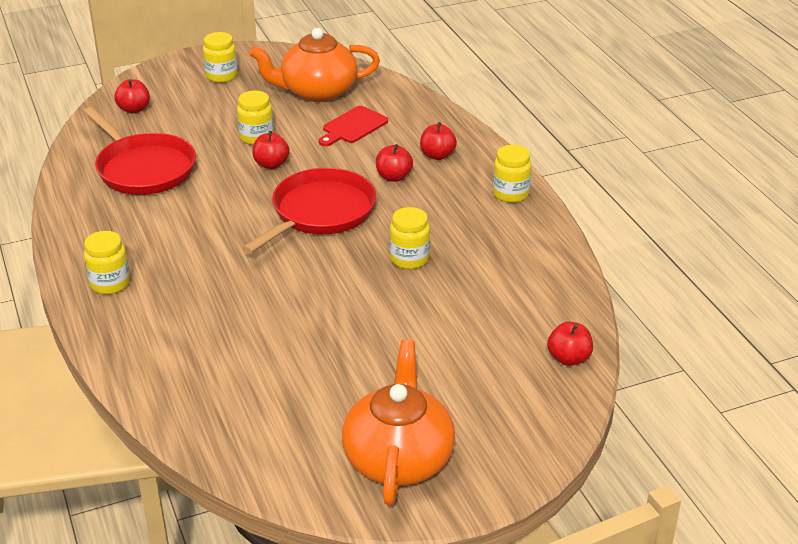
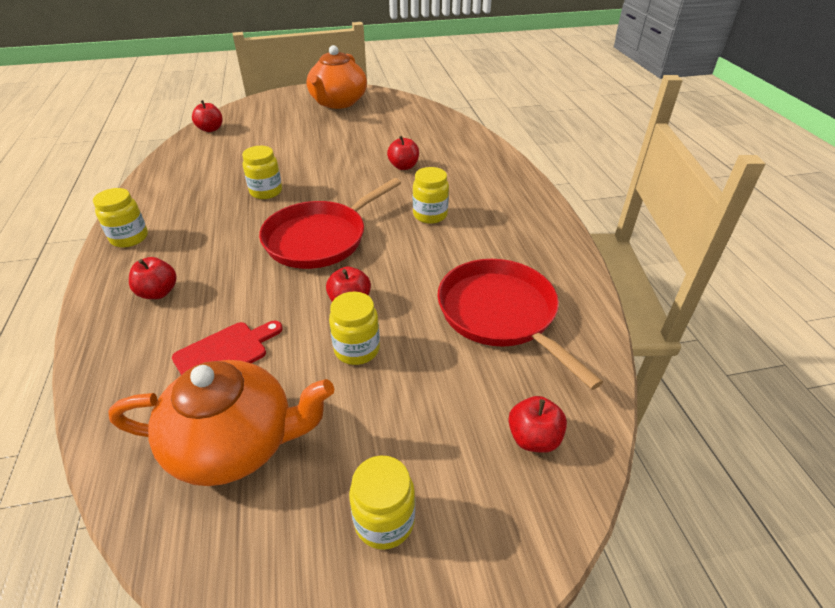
camera: 170 degrees left, 5 degrees up
yellow jar [84,231,130,294] -> yellow jar moved to [413,167,449,224]
red apple [376,144,413,182] -> red apple moved to [387,136,419,170]

